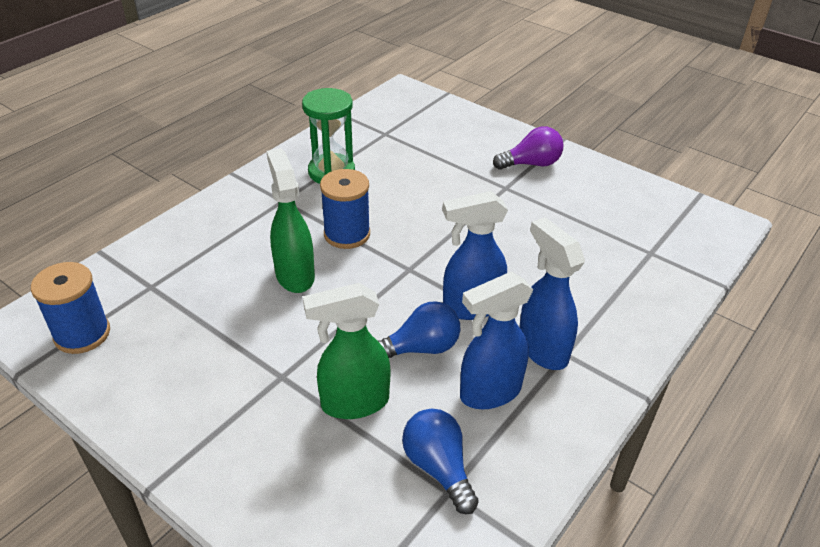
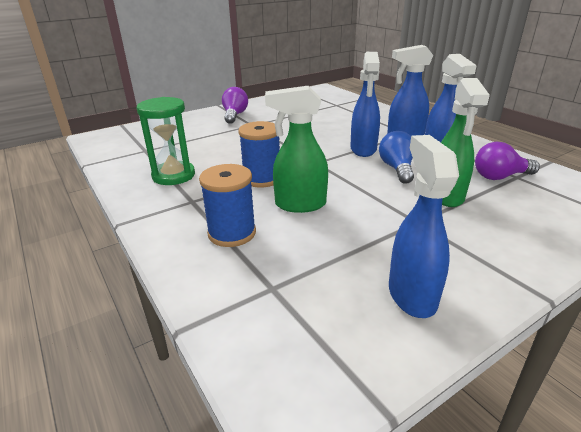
camera: 70 degrees left, 10 degrees down
blue spool [31,262,110,354] -> blue spool moved to [199,164,256,247]
blue light bulb [402,409,479,514] -> purple light bulb [475,142,540,180]
none -> blue spray bottle [389,135,459,318]

